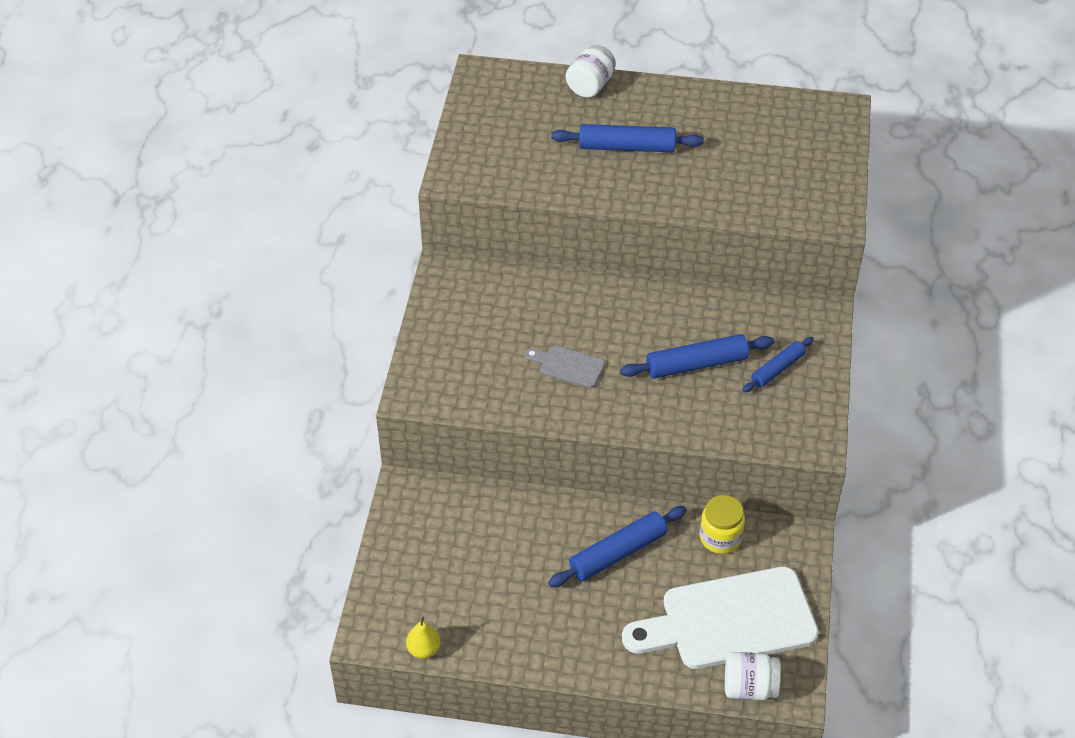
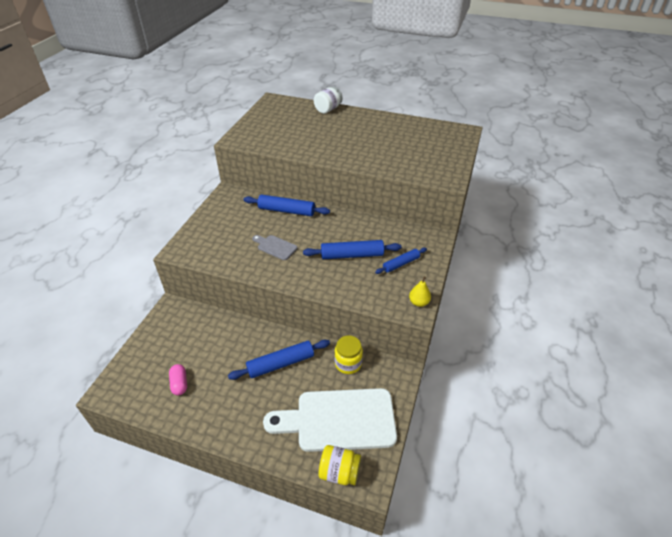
camera: 10 degrees right, 5 degrees down
yellow pear [406,617,440,659] -> yellow pear moved to [409,277,431,307]
blue rolling pin [551,124,704,152] -> blue rolling pin moved to [244,194,330,216]
white jar [725,652,781,700] -> yellow jar [319,445,361,486]
none -> pink capsule [169,364,187,395]

